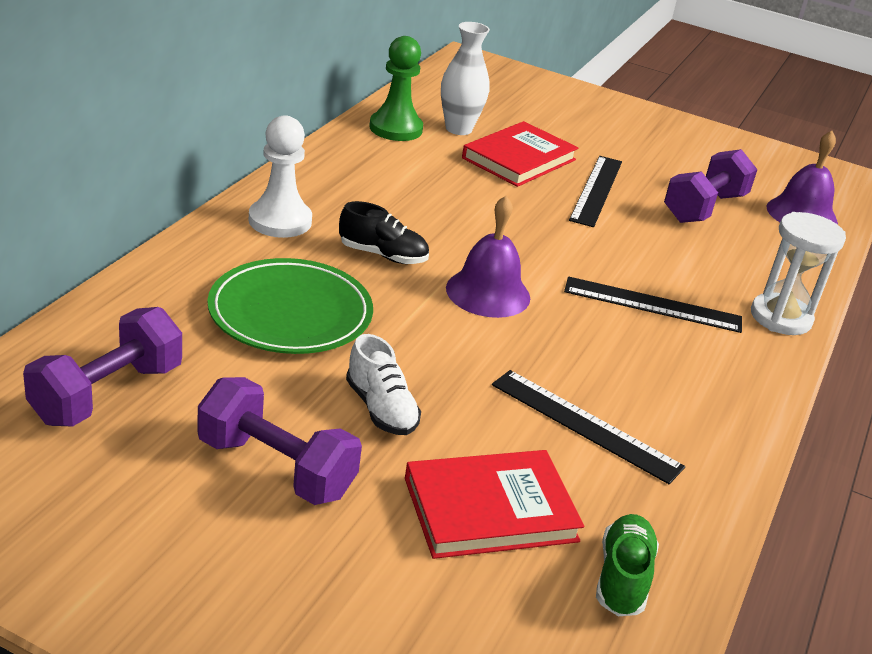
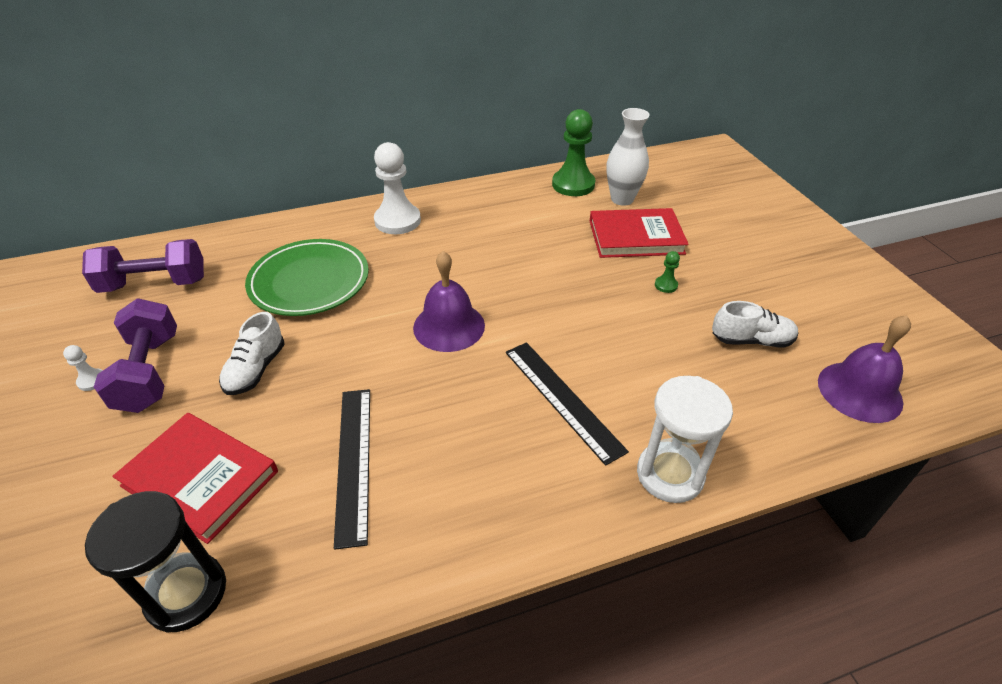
camera: 50 degrees right, 10 degrees up
black shoe [339,201,429,264] -> none
black ruler [569,156,622,227] -> green pawn [655,251,680,293]
green shoe [596,514,659,616] -> black hourglass [85,491,226,633]
purple dumbbell [664,149,758,223] -> white shoe [712,301,798,348]
none -> white pawn [63,345,103,391]

